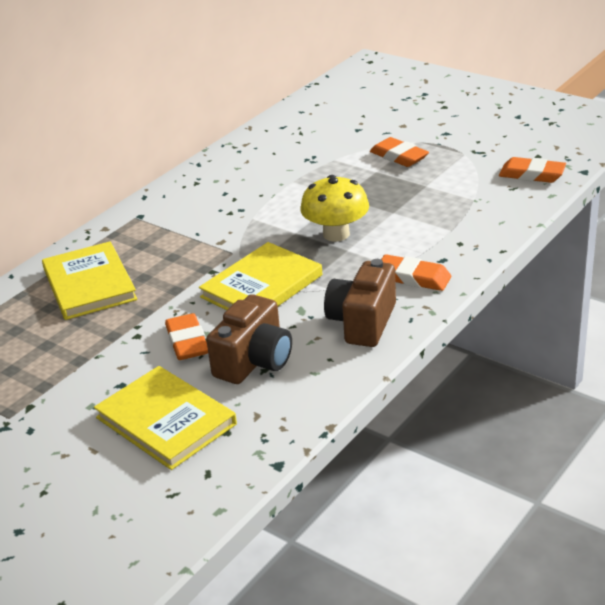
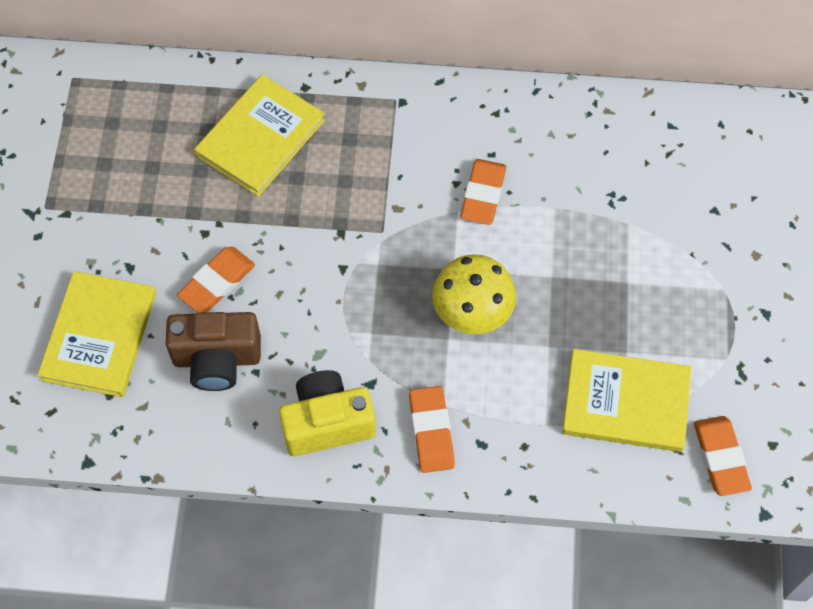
camera: 55 degrees right, 30 degrees up
yellow book [199,242,322,310] -> yellow book moved to [562,349,691,452]
brown camera [324,259,396,347] -> yellow camera [279,370,376,456]
orange eraser [370,137,429,167] -> orange eraser moved to [460,159,506,225]

